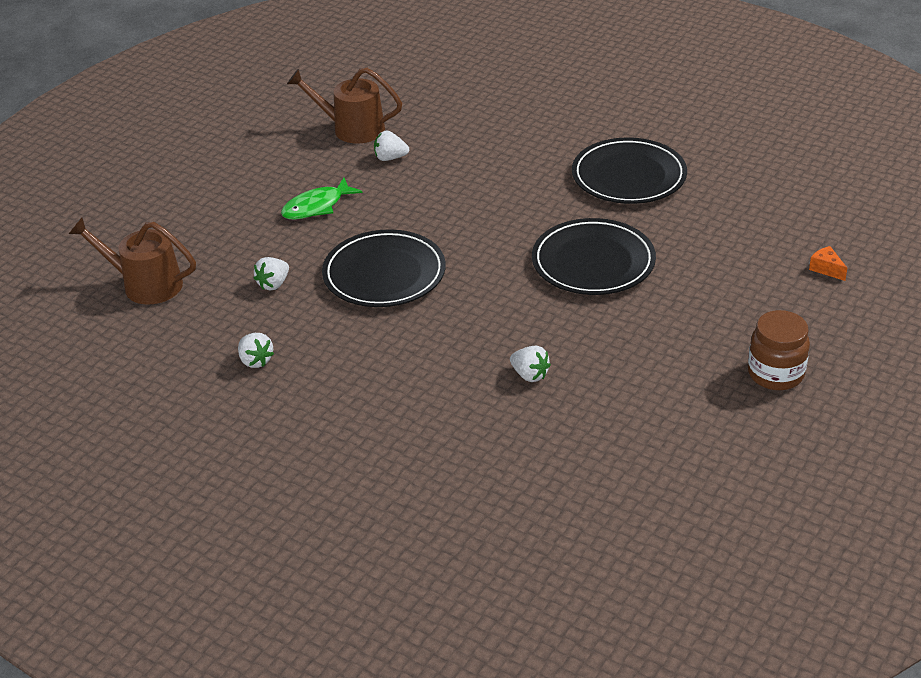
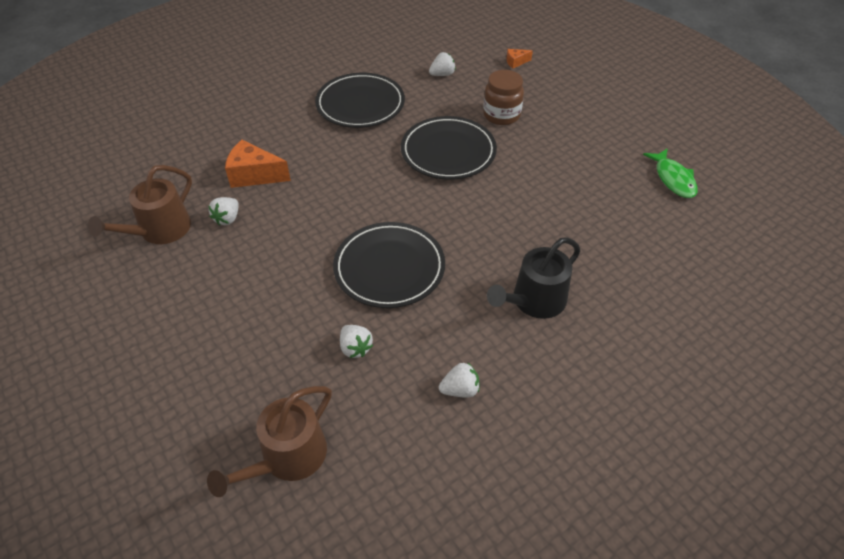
camera: 70 degrees left, 10 degrees up
green fish [281,178,363,220] -> green fish moved to [643,148,698,198]
white strawberry [510,346,551,382] -> white strawberry moved to [429,52,456,76]
brown jar [748,310,810,390] -> brown jar moved to [483,70,524,125]
none -> orange cheese [225,140,291,188]
none -> black watering can [487,237,581,319]

